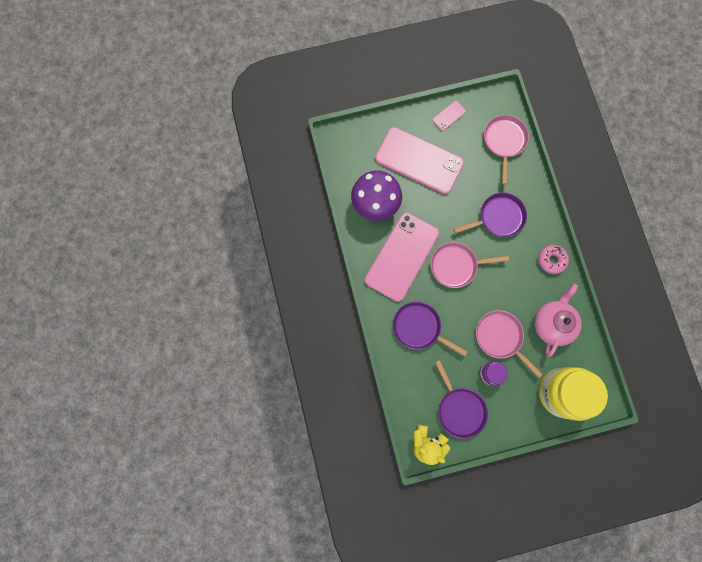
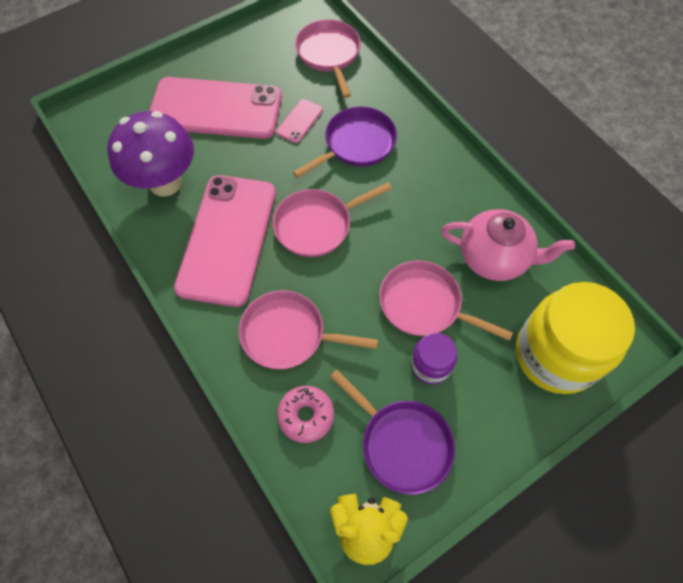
camera: 20 degrees left, 15 degrees down
purple pan [393,301,468,356] -> pink pan [239,290,378,369]
pink phone [432,101,466,131] -> pink phone moved to [276,99,323,143]
pink teapot [534,284,582,357] -> pink teapot turned 105 degrees clockwise [441,209,575,281]
pink donut [538,245,569,274] -> pink donut moved to [277,386,334,443]

